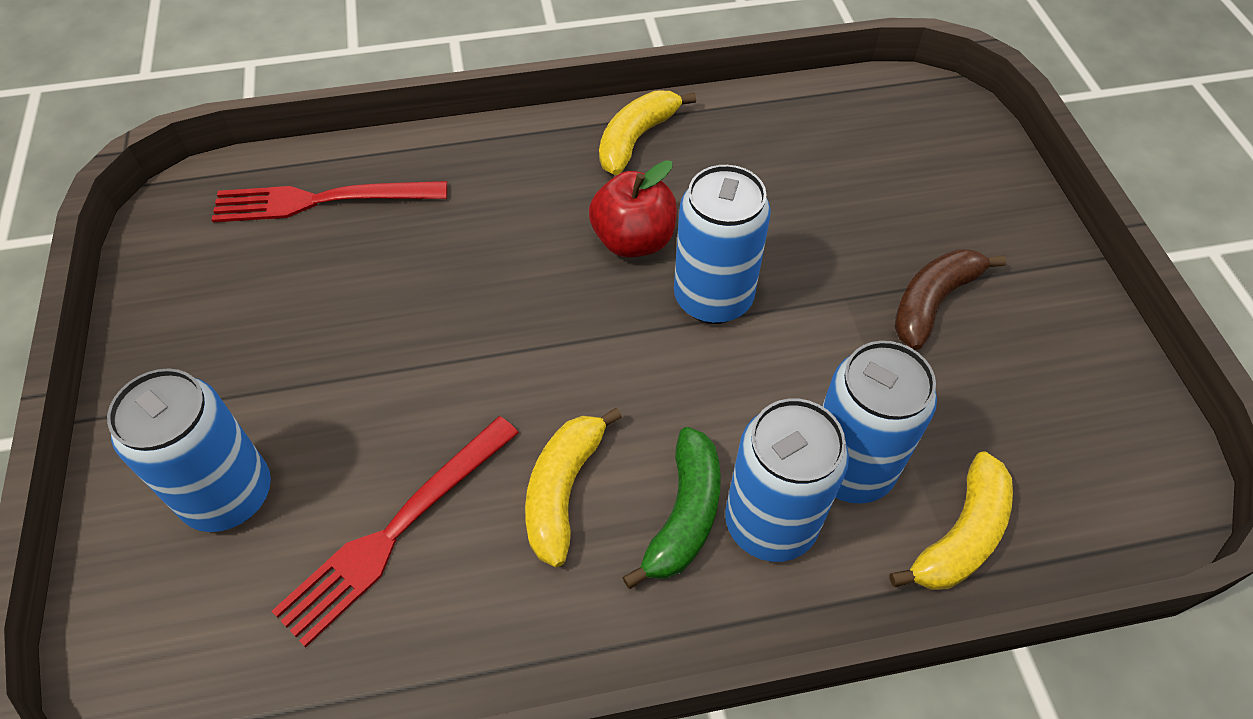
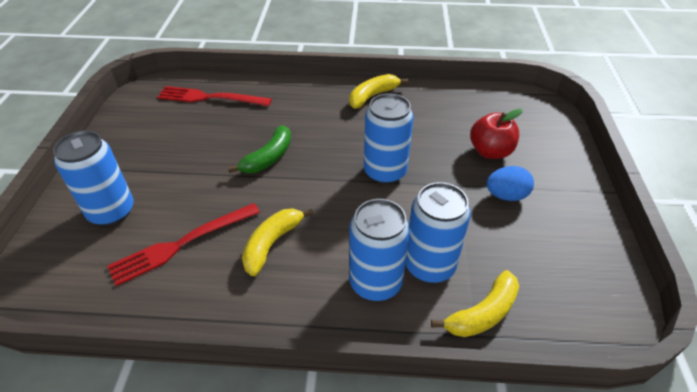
camera: 15 degrees right, 10 degrees down
red apple [589,160,677,258] -> red apple moved to [470,109,523,159]
green banana [622,427,721,589] -> green banana moved to [228,125,291,173]
brown banana [894,249,1007,350] -> blue egg [486,166,534,201]

